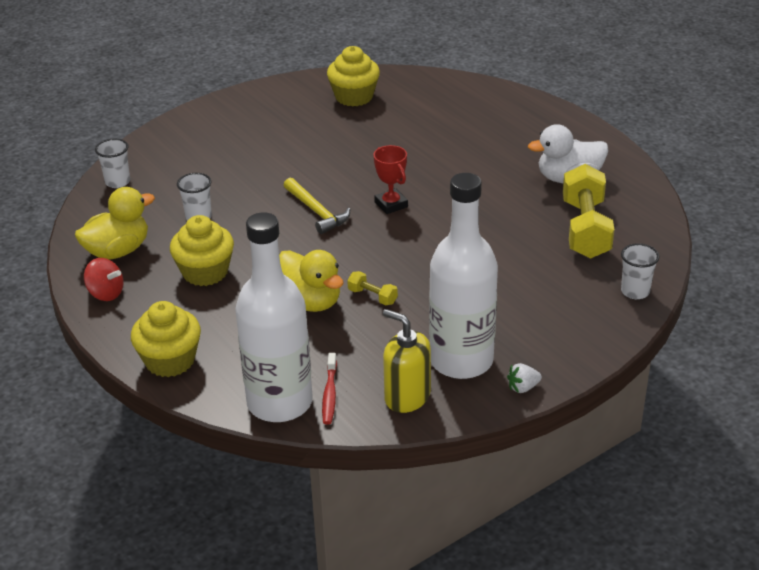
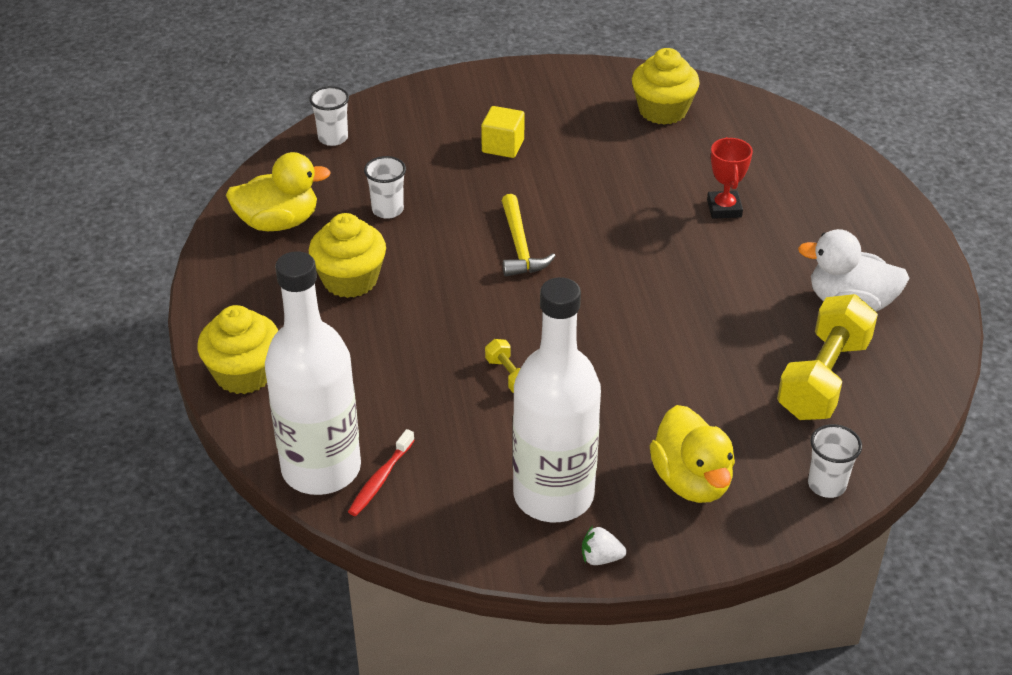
camera: 25 degrees right, 5 degrees up
red spinning top [84,258,123,301] -> none
yellow duck [279,250,344,312] -> yellow duck moved to [650,405,735,503]
red trophy [373,145,408,214] -> red trophy moved to [707,137,753,219]
yellow soap dispenser [383,309,431,413] -> none
none -> yellow cube [481,106,525,158]

